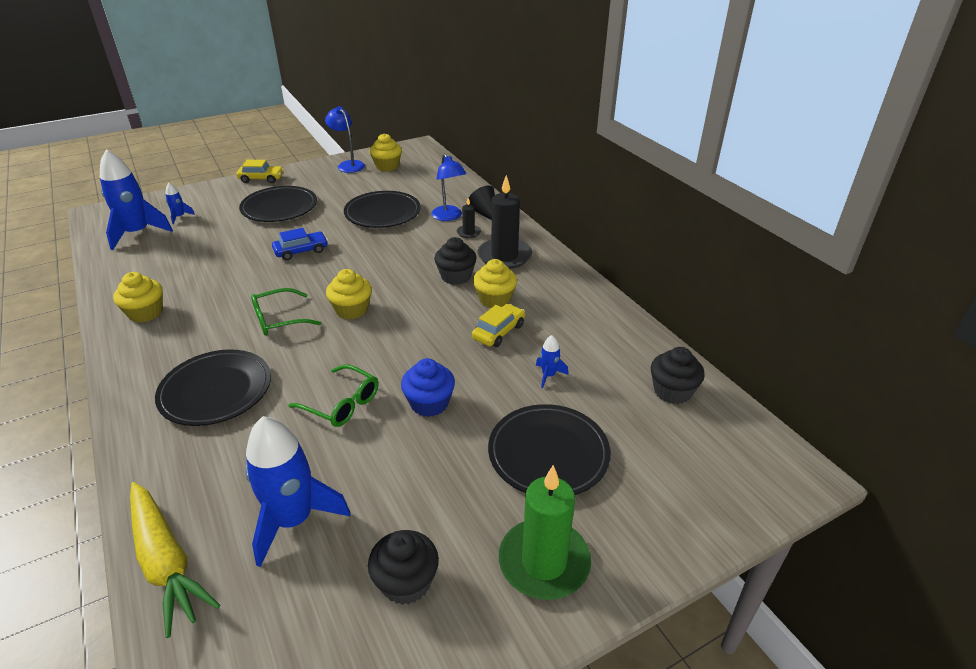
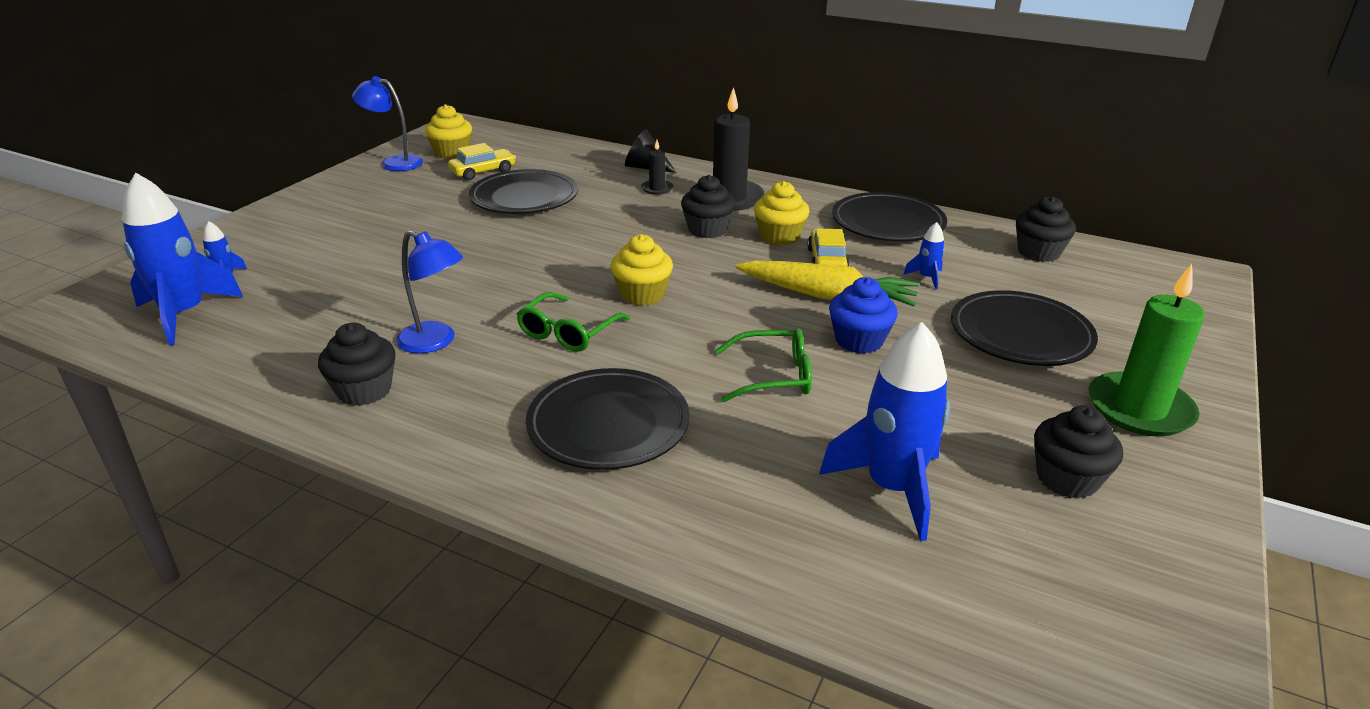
camera: 35 degrees left, 5 degrees down
yellow cupcake [113,272,163,323] -> black cupcake [318,323,396,406]
yellow carrot [130,482,220,638] -> yellow carrot moved to [736,260,920,306]
yellow car [236,160,284,183] -> yellow car moved to [448,143,516,180]
black plate [239,186,317,222] -> black plate moved to [832,192,947,242]
blue car [272,228,328,260] -> none
blue lamp [431,153,466,221] -> blue lamp moved to [396,230,463,354]

